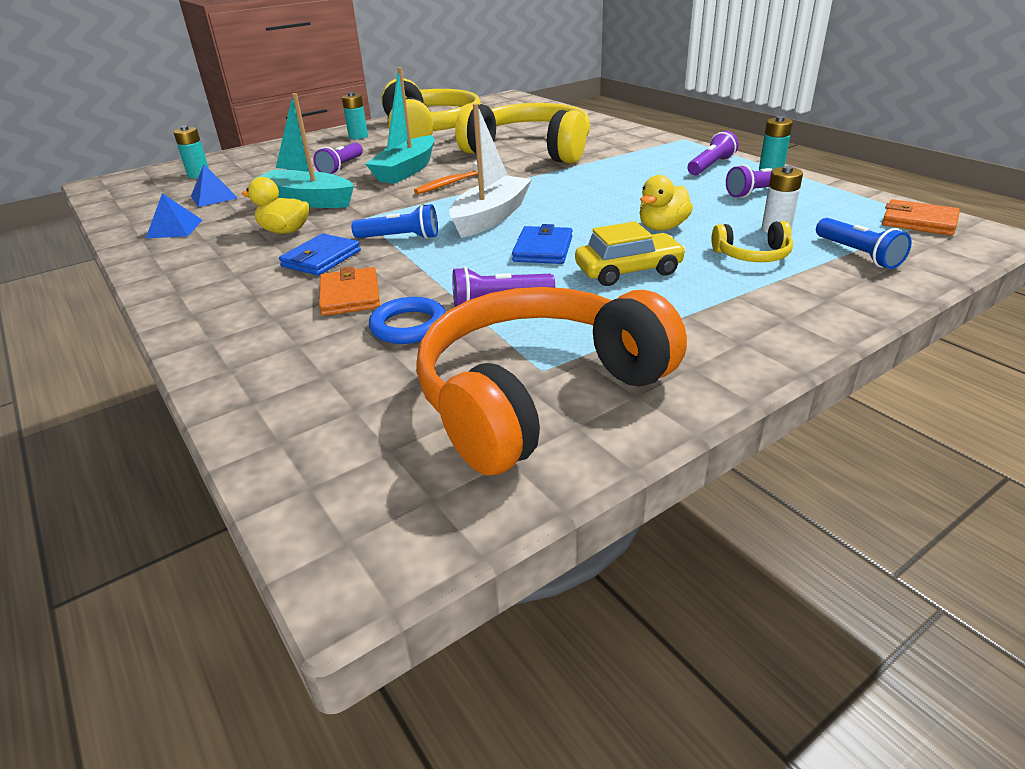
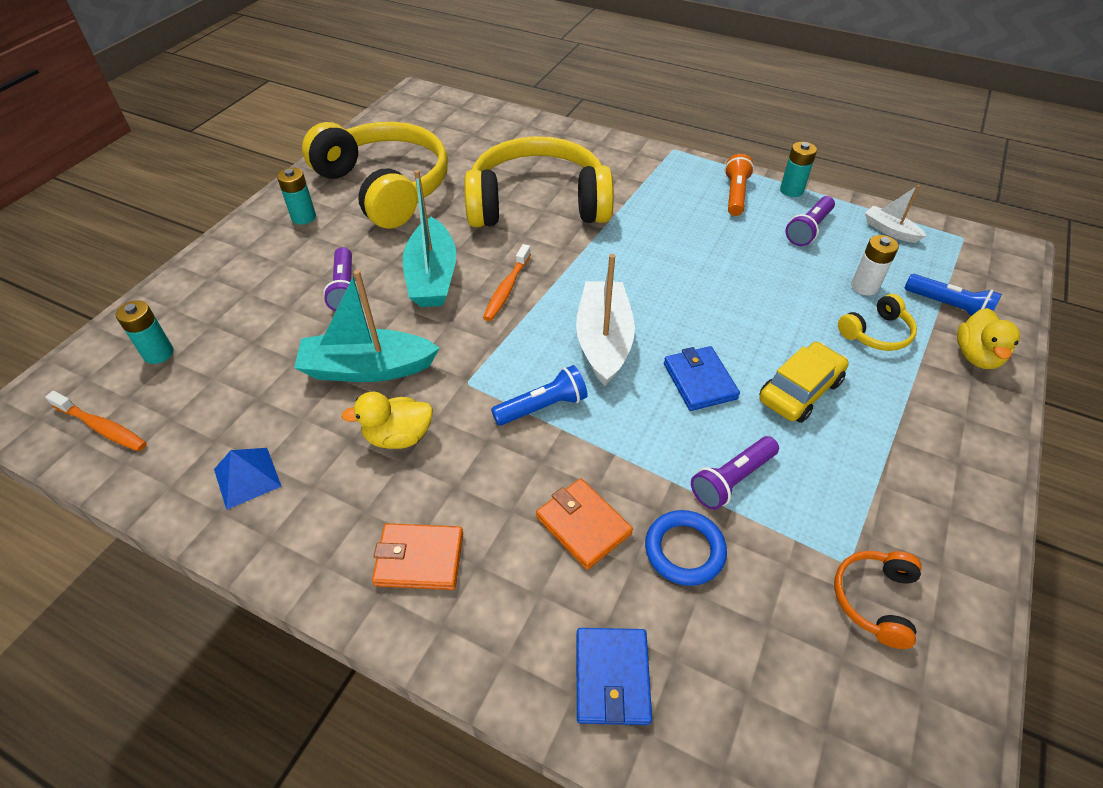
camera: 30 degrees left, 15 degrees up
blue pyramid [191,165,237,207] -> none
blue wallet [279,233,361,276] -> blue wallet moved to [577,628,652,725]
orange headphones [416,287,687,476] -> orange headphones [834,551,922,649], size x0.41
yellow duck [639,175,693,231] -> yellow duck moved to [957,308,1020,369]
purple flashlight [687,131,738,175] -> orange flashlight [725,154,754,216]
orange wallet [882,199,960,236] -> orange wallet moved to [372,523,463,590]
none -> orange toothbrush [45,391,147,451]
none -> white boat [865,185,926,243]

